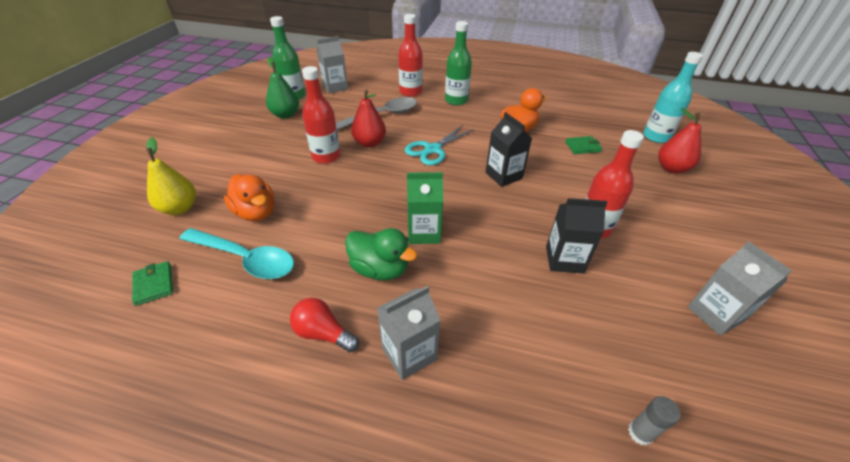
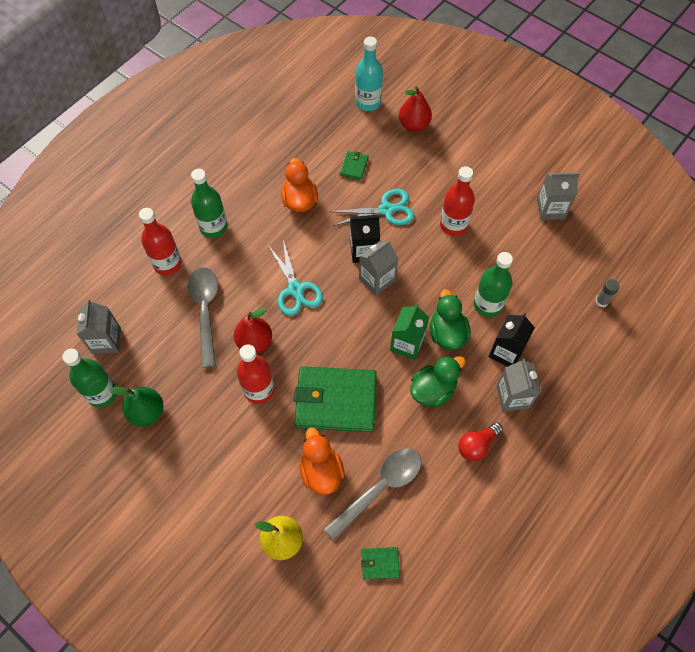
camera: 65 degrees left, 20 degrees up
turquoise spoon [179,228,294,279] -> grey spoon [324,448,421,540]
orange duck [224,174,275,221] -> orange duck turned 90 degrees counterclockwise [300,427,345,495]
black carton [546,198,608,274] -> black carton moved to [488,313,535,367]
none -> green wallet [294,366,377,432]
none -> turquoise scissors [330,189,414,226]
none -> grey carton [359,240,398,296]
none -> green duck [430,289,471,350]
none -> green bottle [474,252,513,317]

